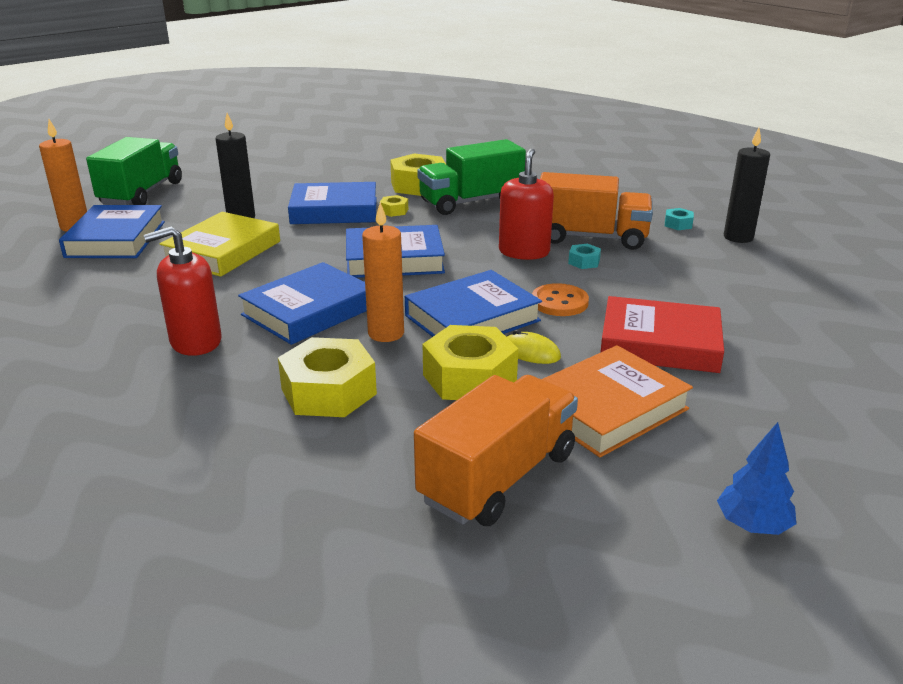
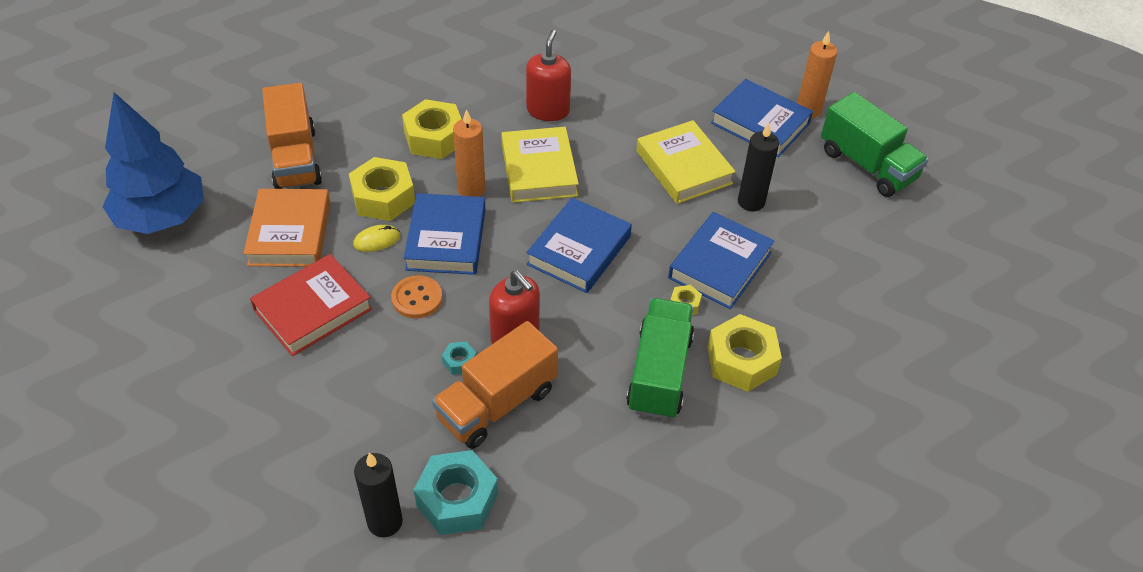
camera: 125 degrees right, 20 degrees up
blue book [238,262,367,345] -> yellow book [501,127,579,203]
turquoise nut [665,208,694,230] -> turquoise nut [414,450,498,535], size x2.19
blue tree [717,422,796,535] -> blue tree [102,92,204,234], size x2.26

